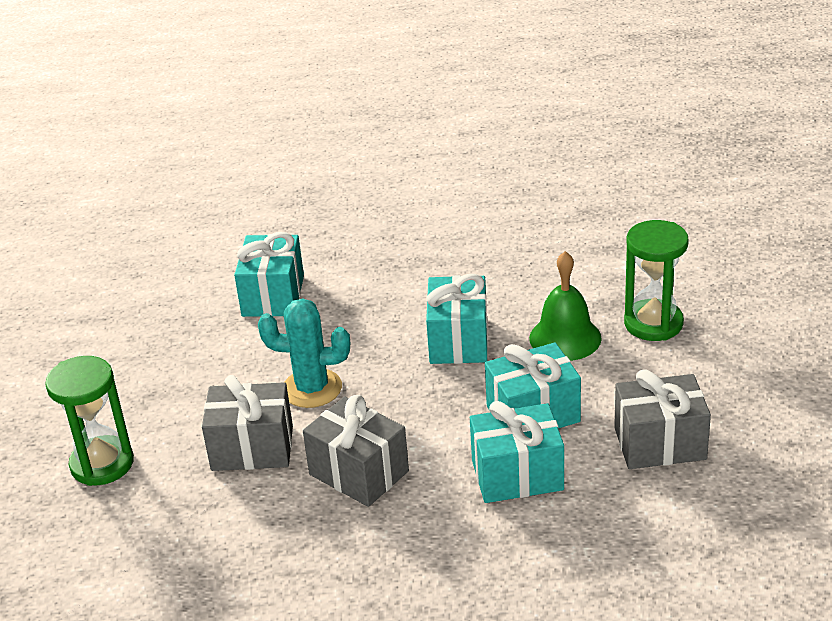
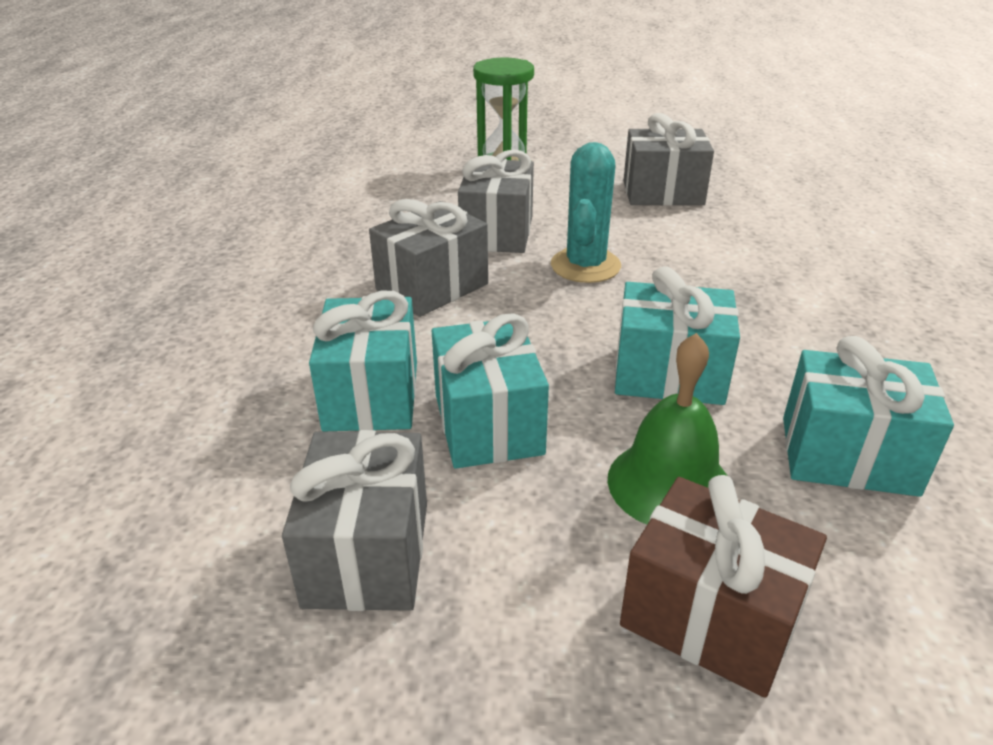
camera: 95 degrees right, 0 degrees up
turquoise gift [234,232,304,317] -> turquoise gift moved to [783,336,954,497]
green hourglass [624,220,689,341] -> brown gift [620,475,827,698]
none -> grey gift [623,113,714,206]

